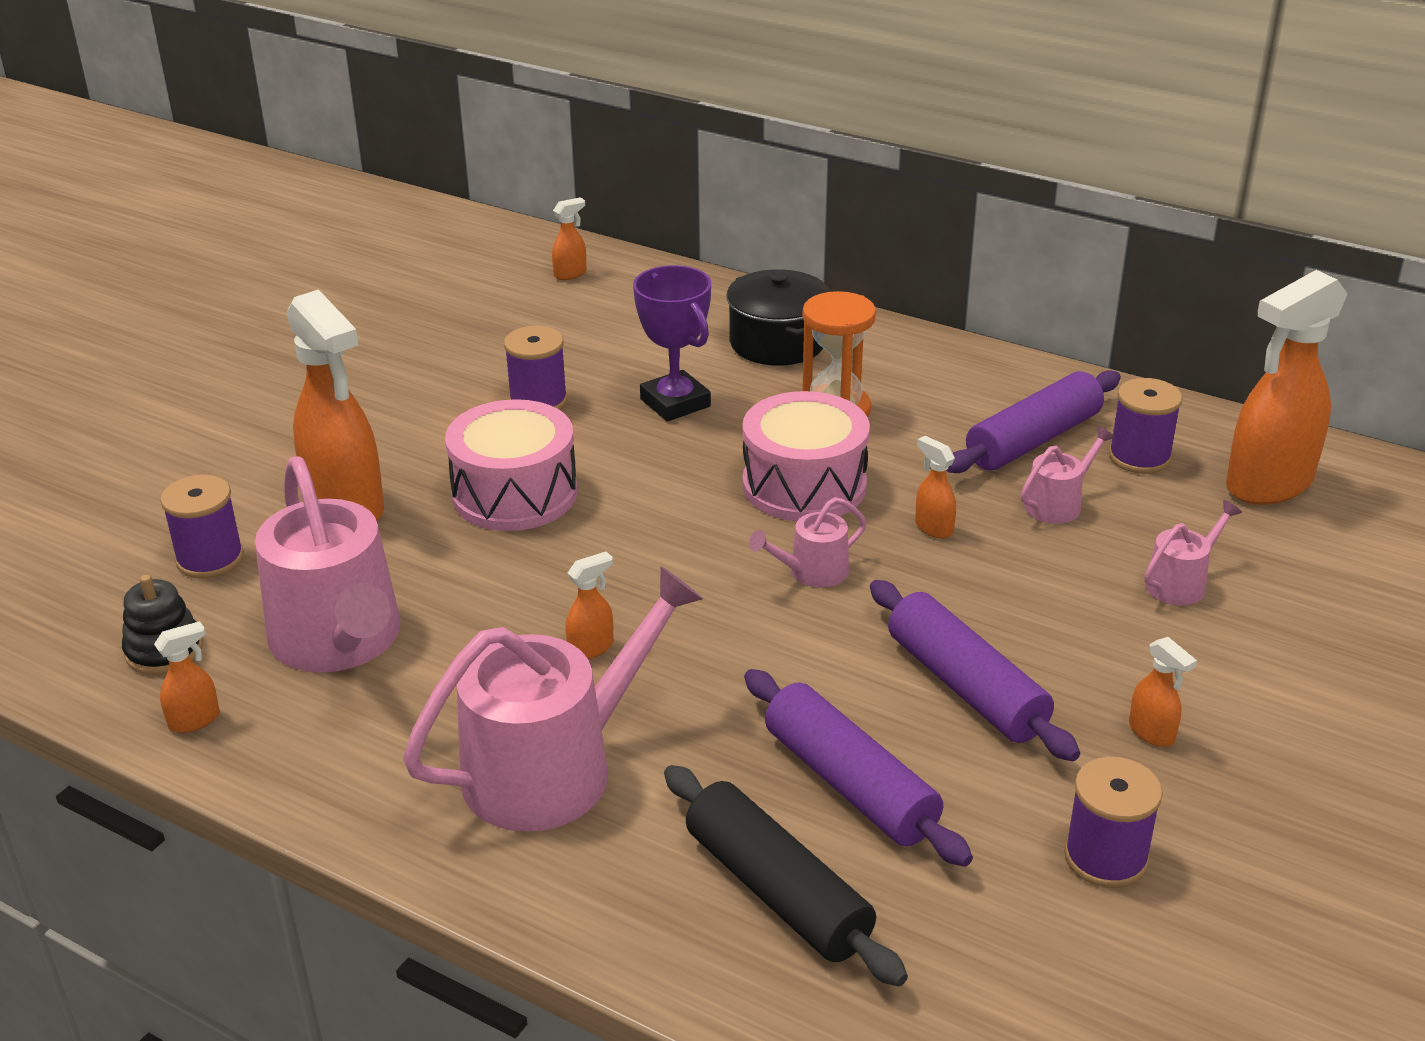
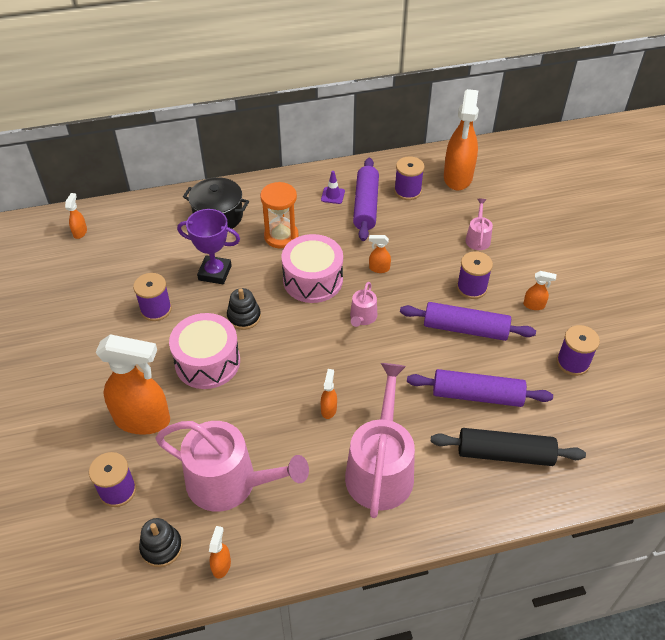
camera: 45 degrees left, 15 degrees up
pink watering can [1021,426,1115,524] -> none
none -> black stacking toy [227,288,261,330]
none -> purple traffic cone [321,171,345,204]
none -> purple spool [457,251,493,299]

